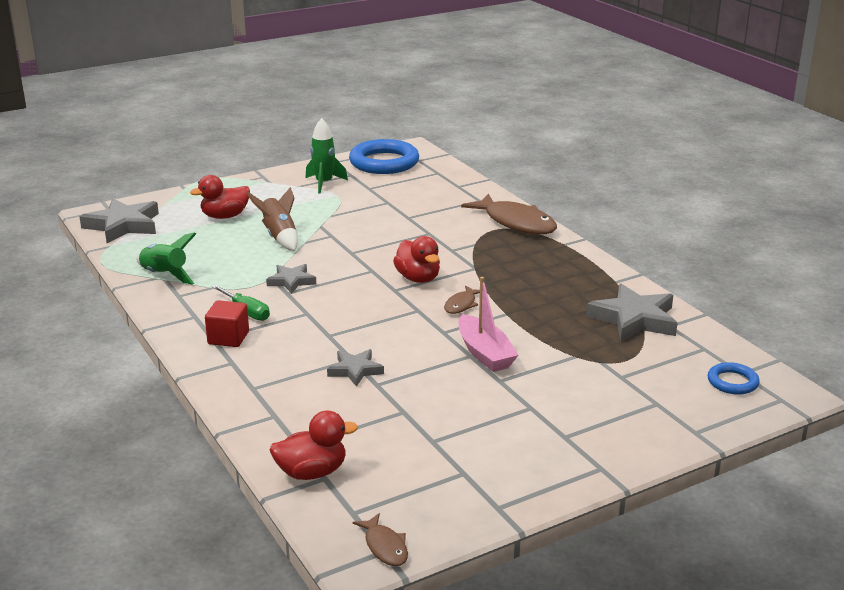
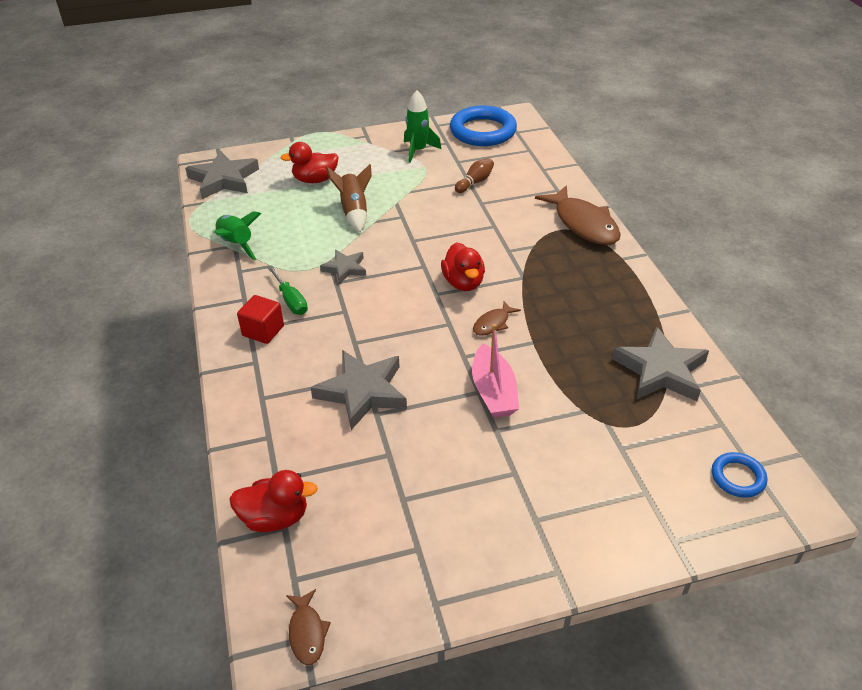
camera: 15 degrees right, 15 degrees up
grey star [327,349,384,387] -> grey star [311,350,407,430], size x1.75
none -> brown bowling pin [455,158,494,193]

